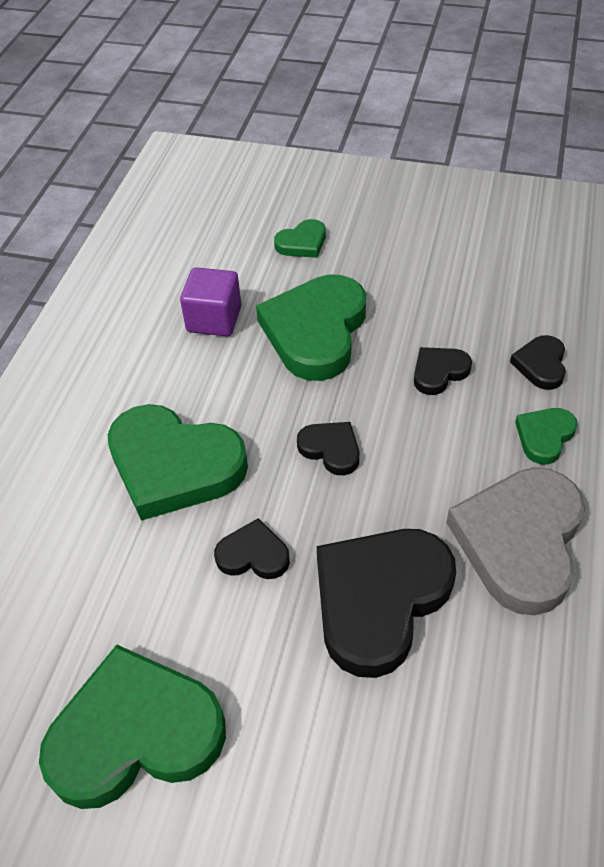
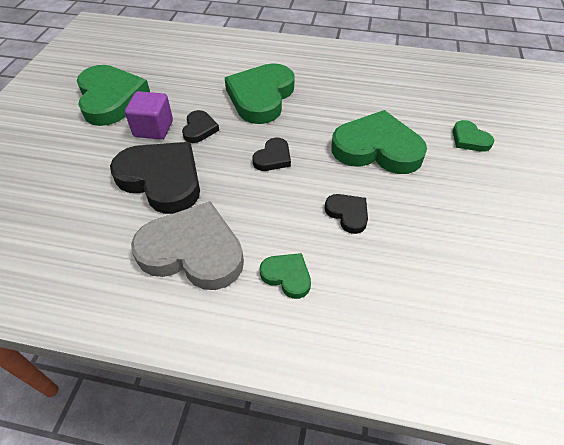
camera: 85 degrees right, 0 degrees up
purple cube [180,267,241,336] -> purple cube moved to [125,91,173,140]
black heart [510,335,566,390] -> none

